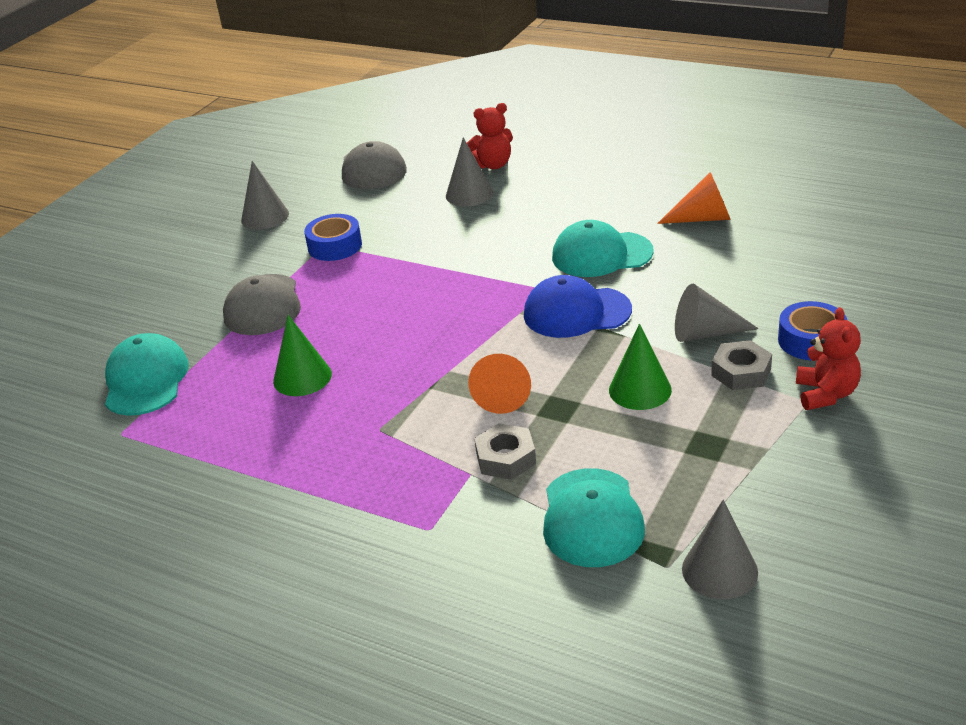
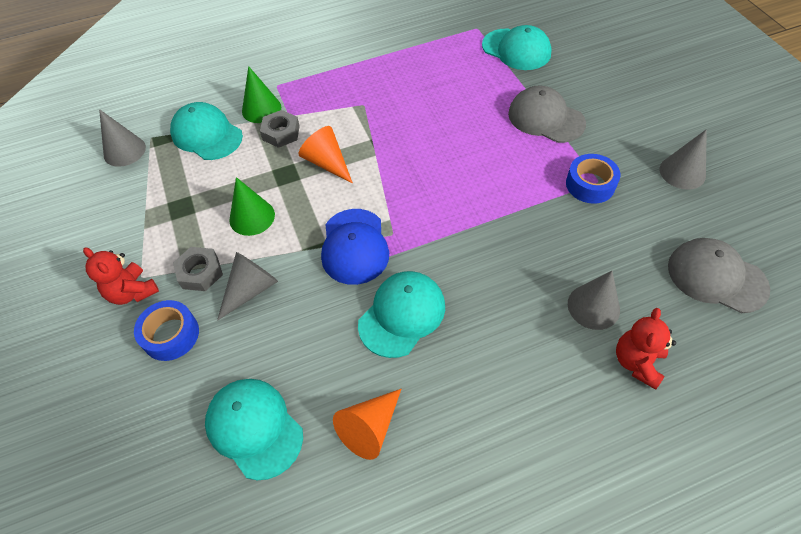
camera: 130 degrees right, 20 degrees up
green cone [273,315,332,396] -> green cone moved to [242,66,281,123]
blue cap [524,275,632,338] -> blue cap turned 135 degrees clockwise [321,209,389,285]
none -> turquoise cap [205,379,303,480]

